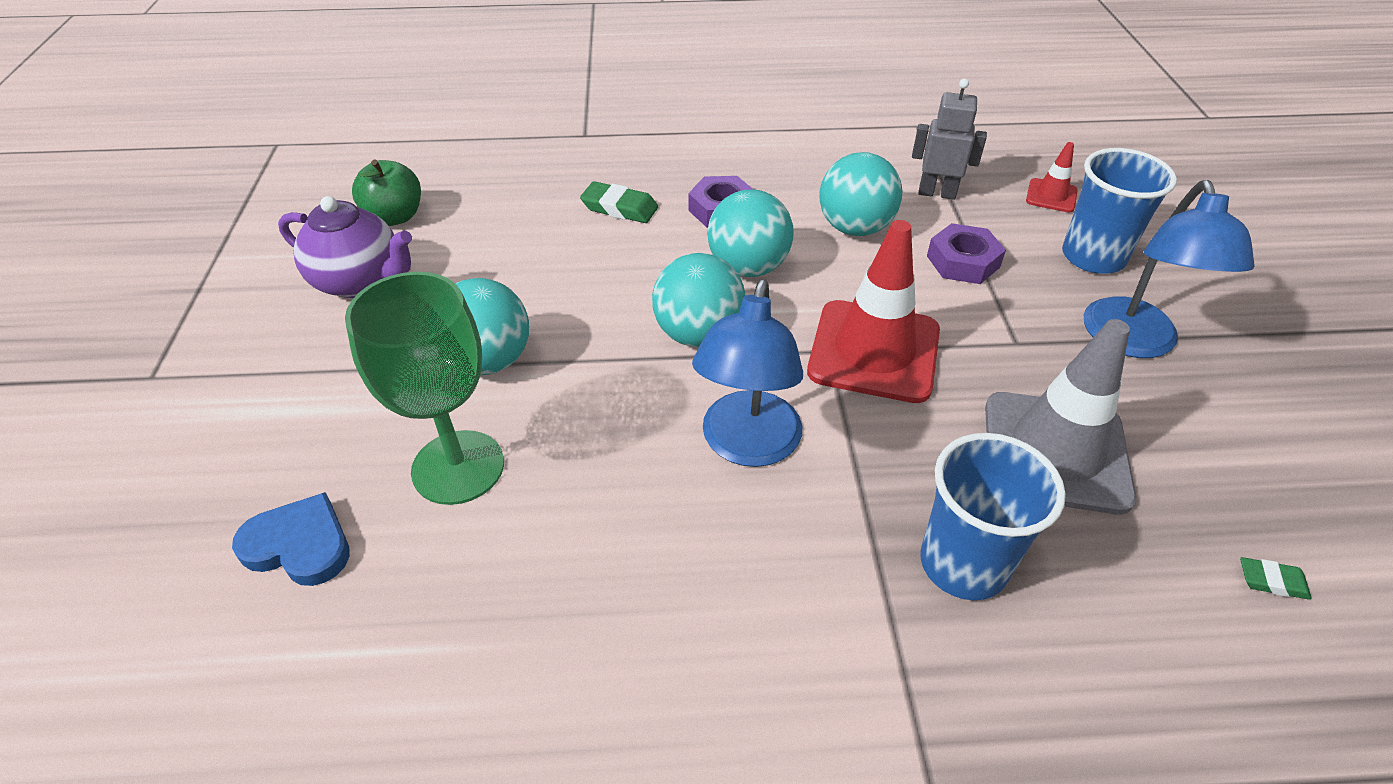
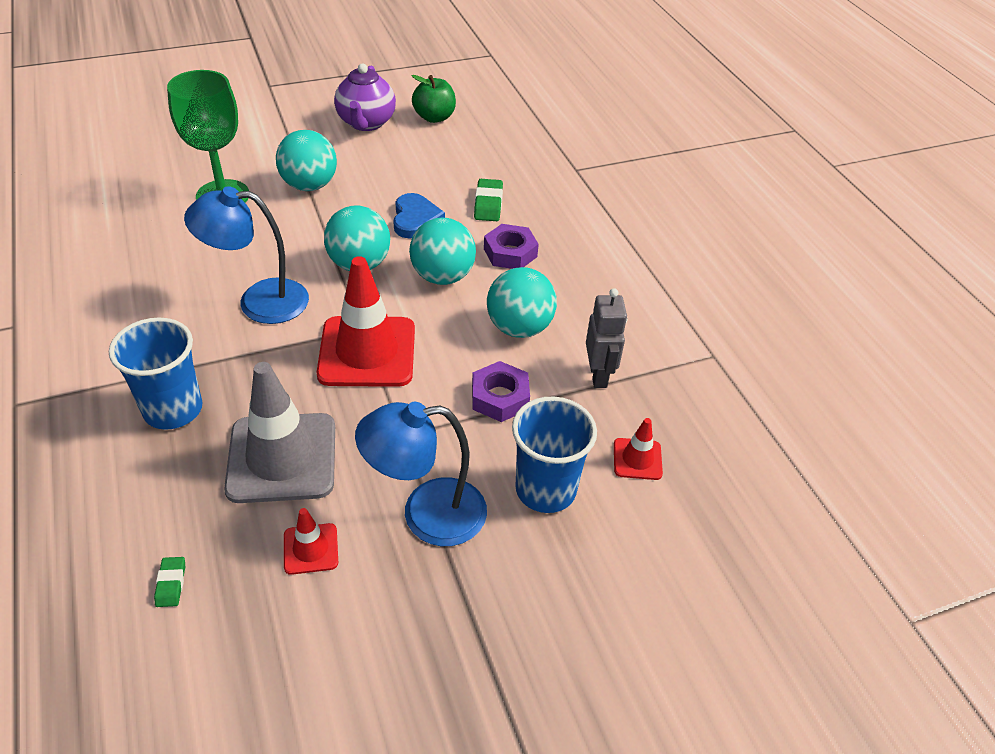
camera: 70 degrees right, 0 degrees up
blue heart [232,492,350,586] -> blue heart moved to [393,193,445,239]
none -> red traffic cone [284,508,338,575]

